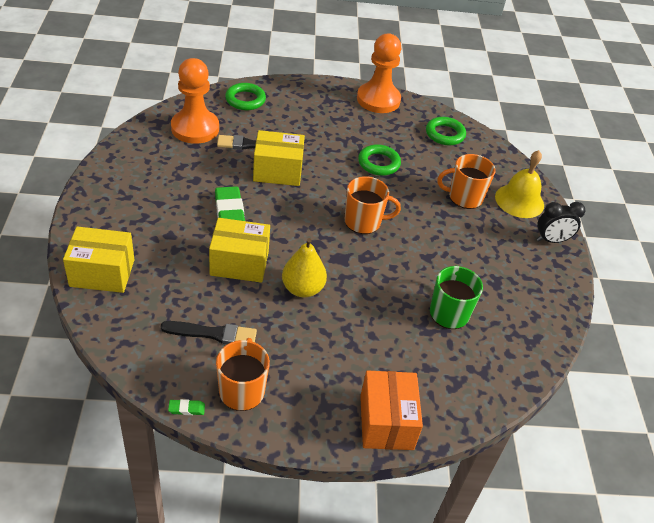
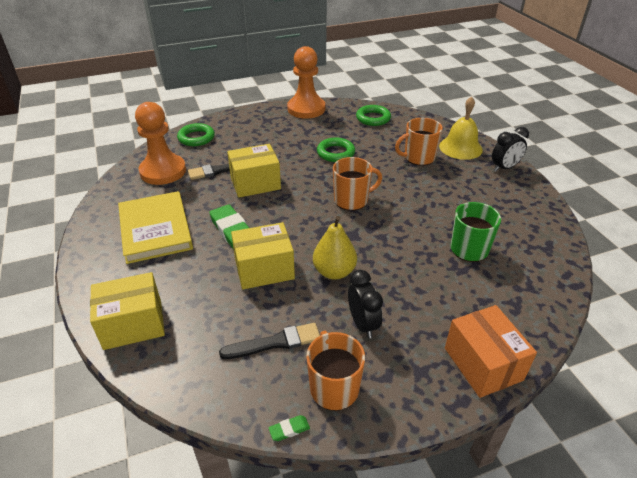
camera: 15 degrees left, 5 degrees down
none -> yellow book [118,191,193,264]
none -> black clock [348,270,383,339]

